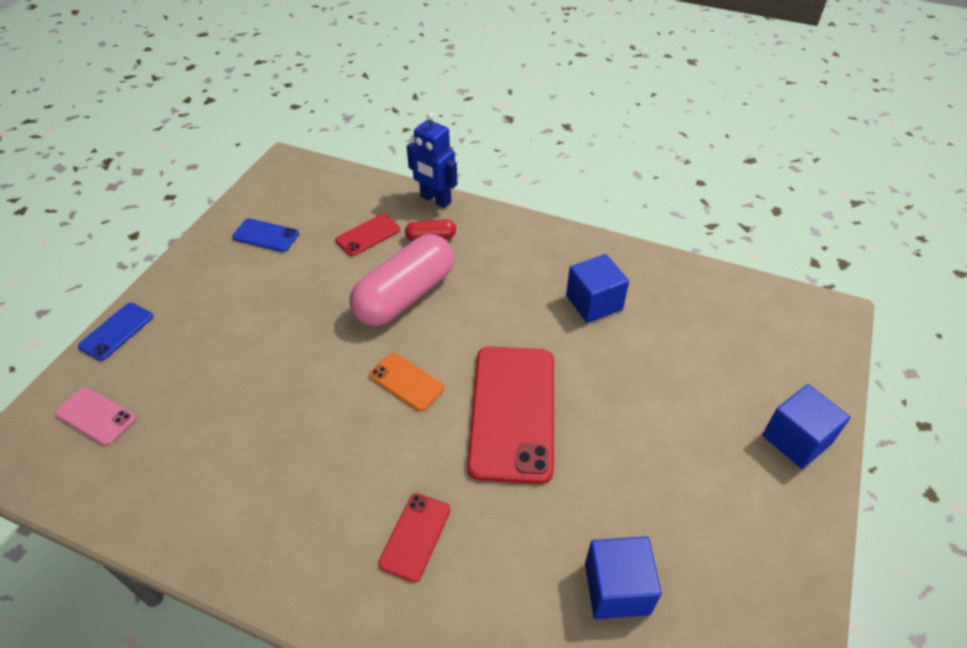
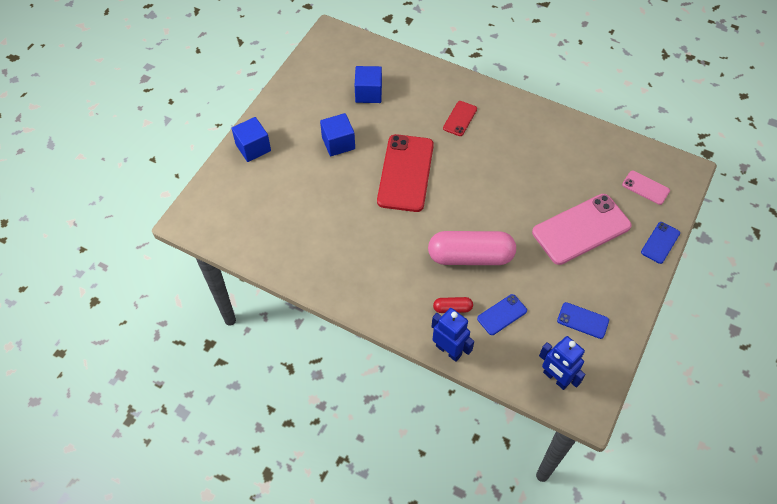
camera: 175 degrees left, 10 degrees up
red phone [335,214,400,256] -> blue phone [477,294,527,335]
pink capsule [349,234,454,326] -> pink capsule turned 45 degrees clockwise [428,231,516,265]
orange phone [369,353,444,411] -> none
blue cube [566,254,629,323] -> blue cube moved to [320,113,355,156]
none -> pink phone [532,194,632,265]
none -> blue robot [539,336,585,390]

